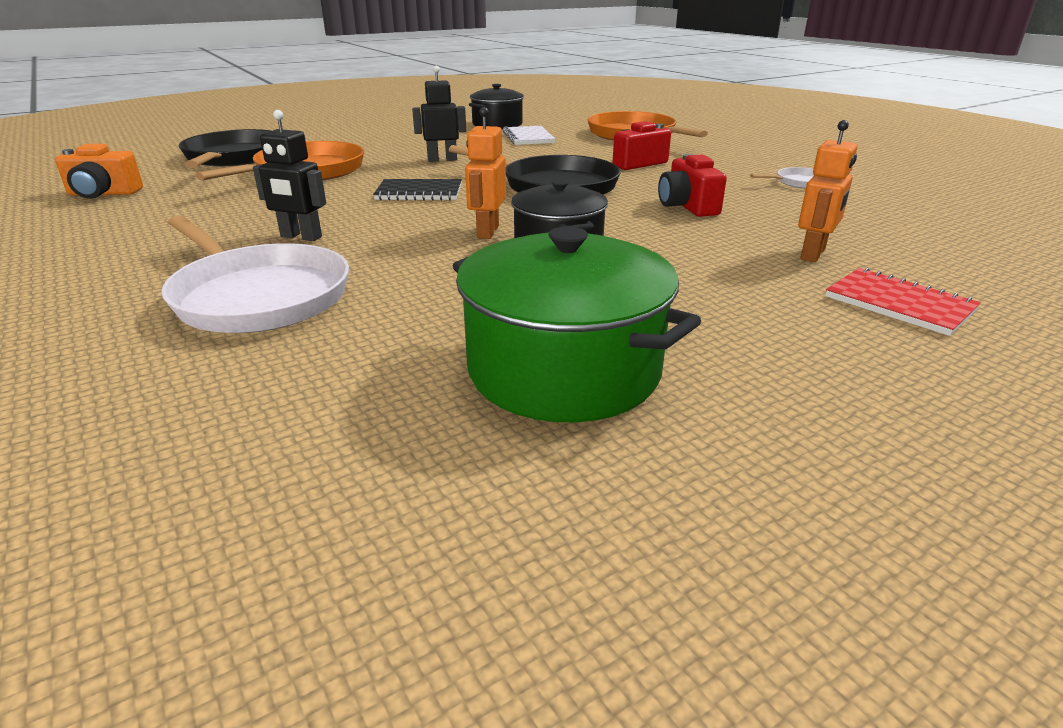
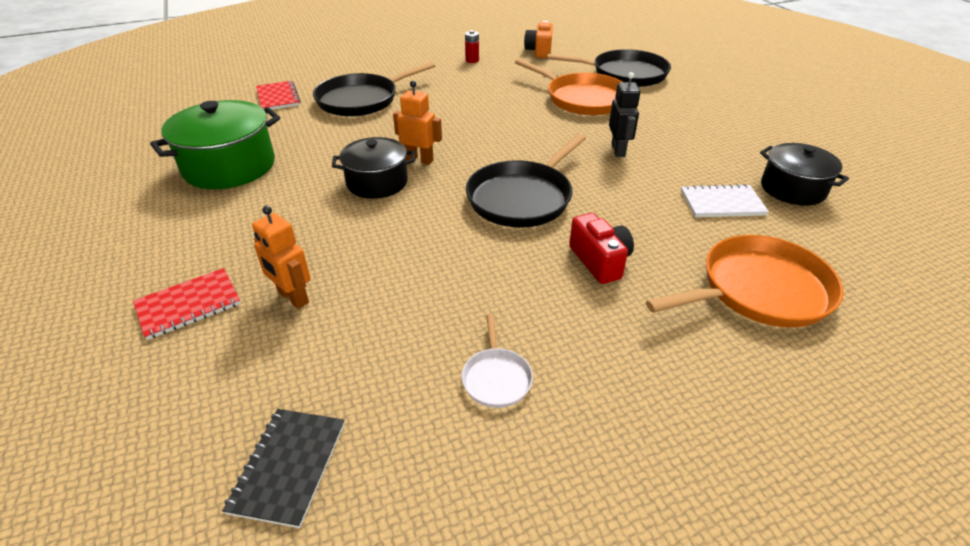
camera: 100 degrees right, 10 degrees up
white pan [161,216,349,333] -> black pan [313,62,435,116]
black robot [253,110,326,241] -> none
black notebook [373,179,462,201] -> black notebook moved to [222,409,345,528]
red camera [658,154,727,217] -> none
none -> red notebook [256,81,301,110]
none -> red battery [465,30,479,63]

